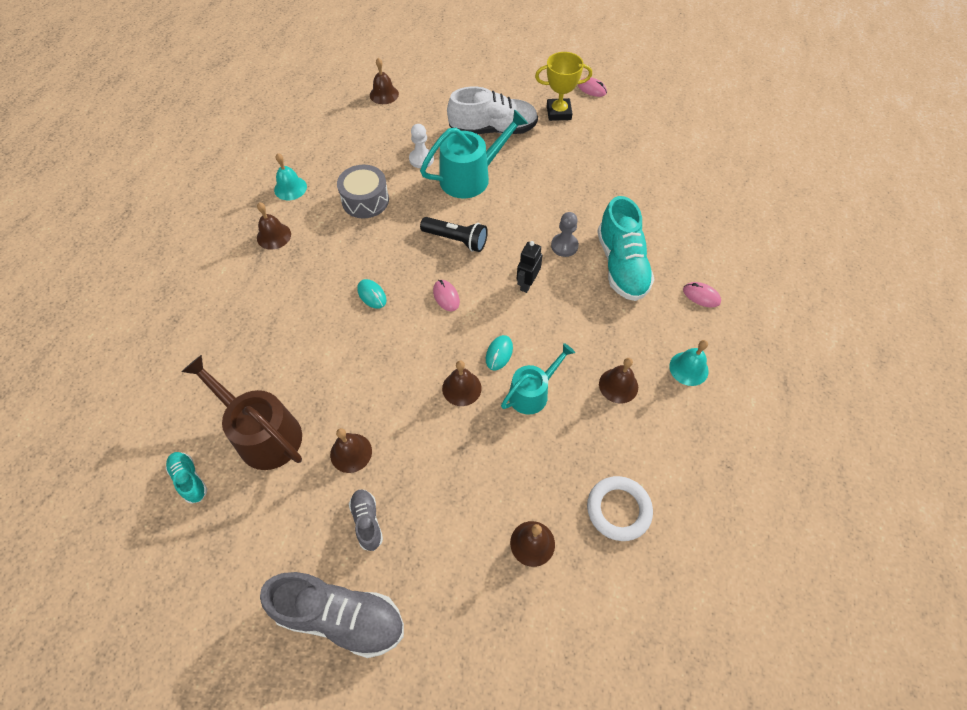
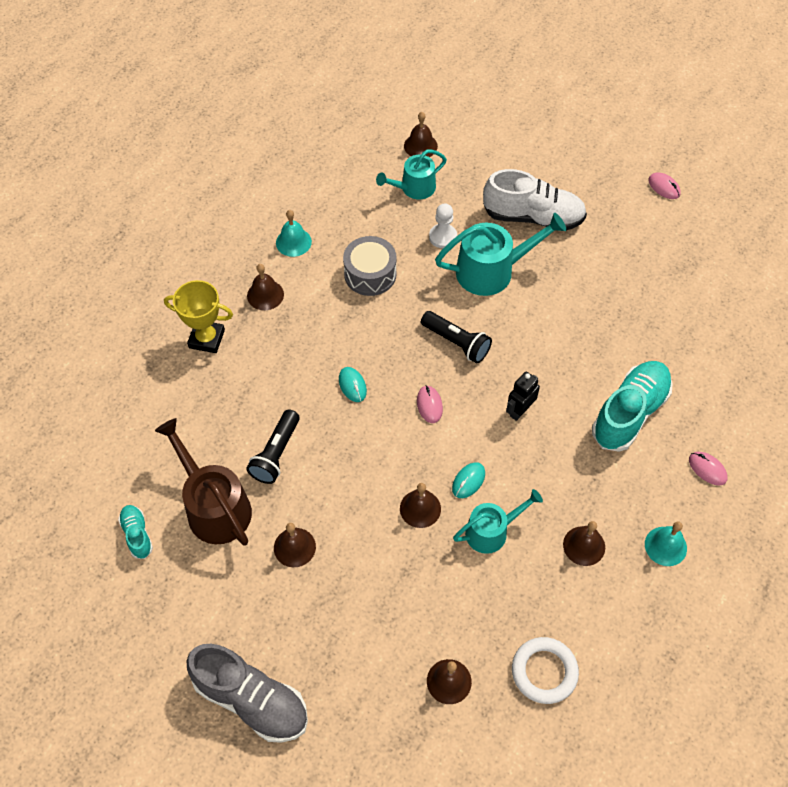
camera: 15 degrees right, 0 degrees up
grey shoe [349,489,383,551] -> none
yellow trophy [535,52,592,121] -> yellow trophy moved to [164,280,233,353]
grey pawn [551,212,579,257] -> none
turquoise shoe [597,196,655,301] -> turquoise shoe turned 150 degrees counterclockwise [592,361,672,452]
none -> black flashlight [246,409,300,484]
none -> turquoise watering can [376,150,447,199]

